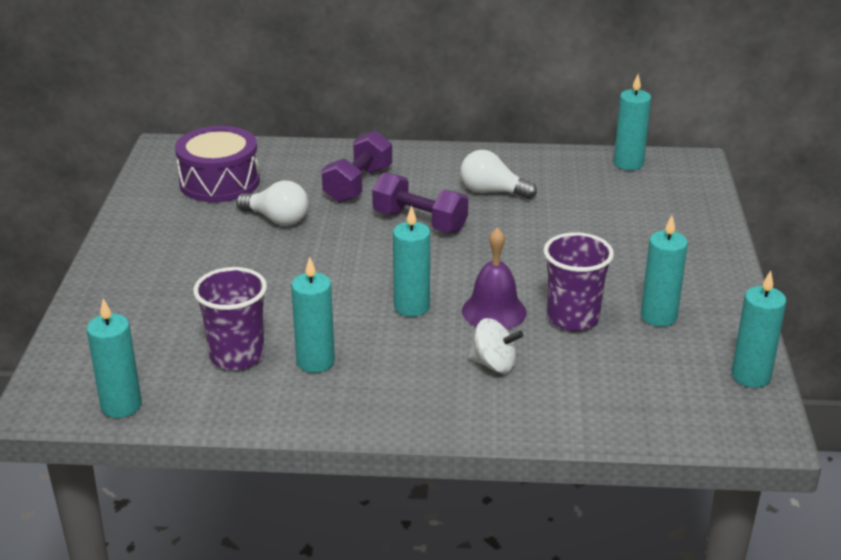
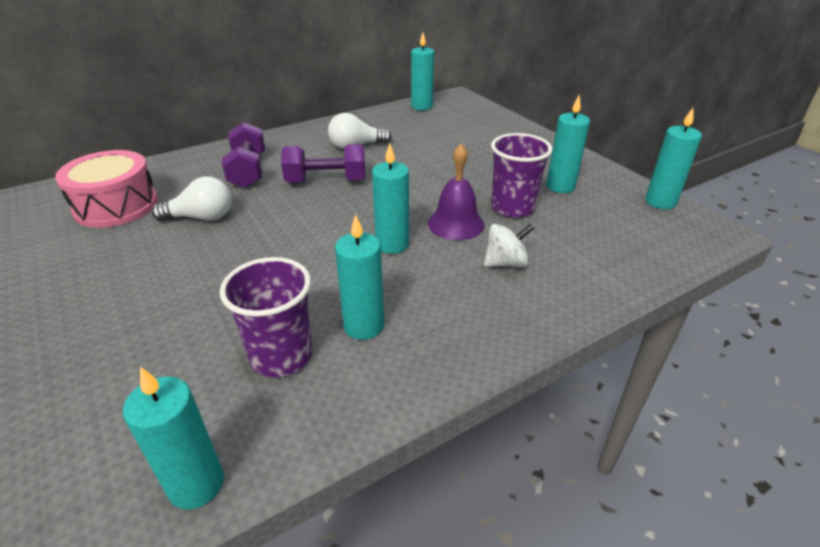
camera: 35 degrees left, 5 degrees up
purple drum [175,126,260,202] -> pink drum [55,150,158,228]

